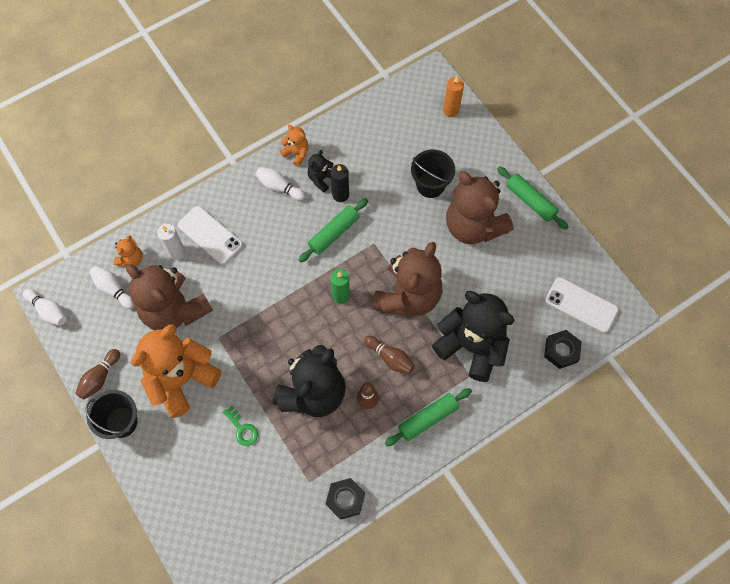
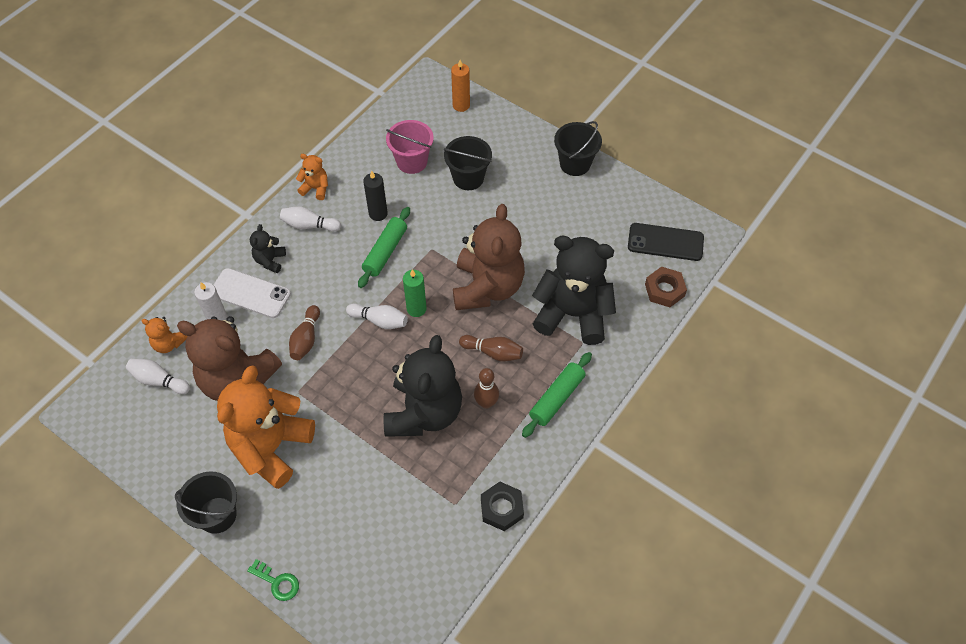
camera: 20 degrees left, 10 degrees down
white bowling pin [23,289,66,326] -> white bowling pin moved to [346,303,408,329]
brown bowling pin [75,349,120,400] -> brown bowling pin moved to [289,305,320,360]
orange teddy bear [114,235,143,267] -> orange teddy bear turned 105 degrees clockwise [141,317,187,353]
green key [223,405,258,446] -> green key moved to [247,559,299,601]
black teddy bear [307,150,333,193] -> black teddy bear moved to [250,224,286,273]
brown teddy bear [446,171,514,244] -> none
green rolling pin [497,166,568,229] -> black bucket [554,121,602,176]
black nut [544,330,582,369] -> brown nut [645,267,687,307]
white phone [545,277,618,333] -> black phone [628,223,704,261]
none -> pink bucket [386,120,434,174]

